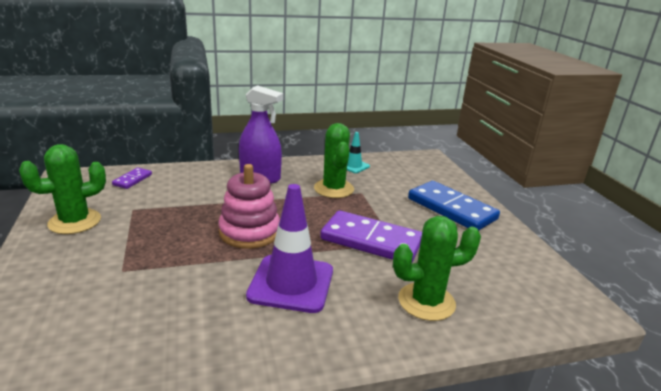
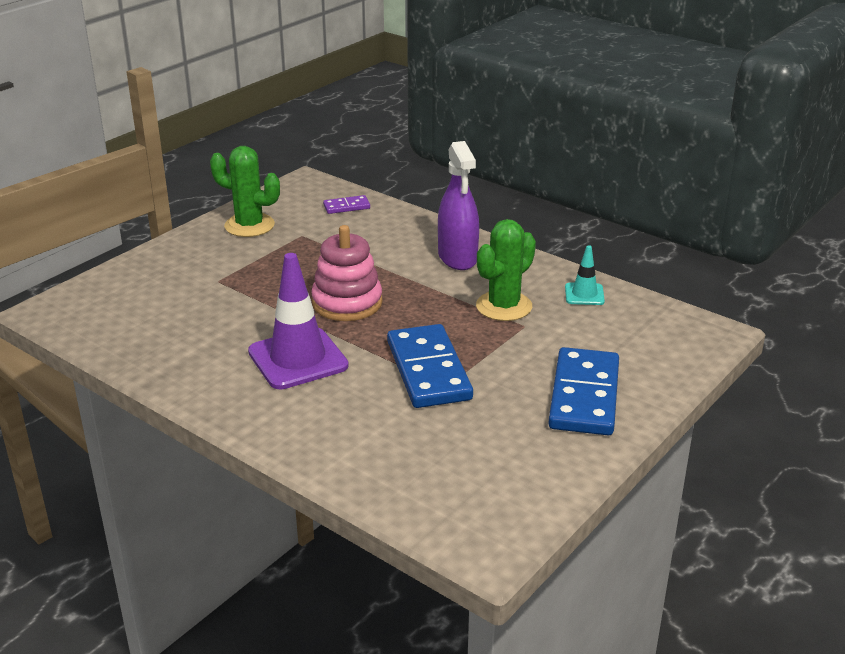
camera: 55 degrees right, 5 degrees up
purple domino [320,210,422,262] -> blue domino [387,324,473,408]
green cactus [393,216,481,321] -> none

